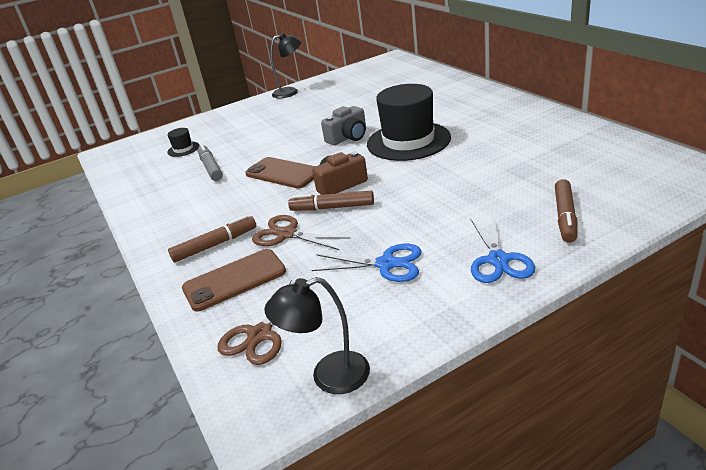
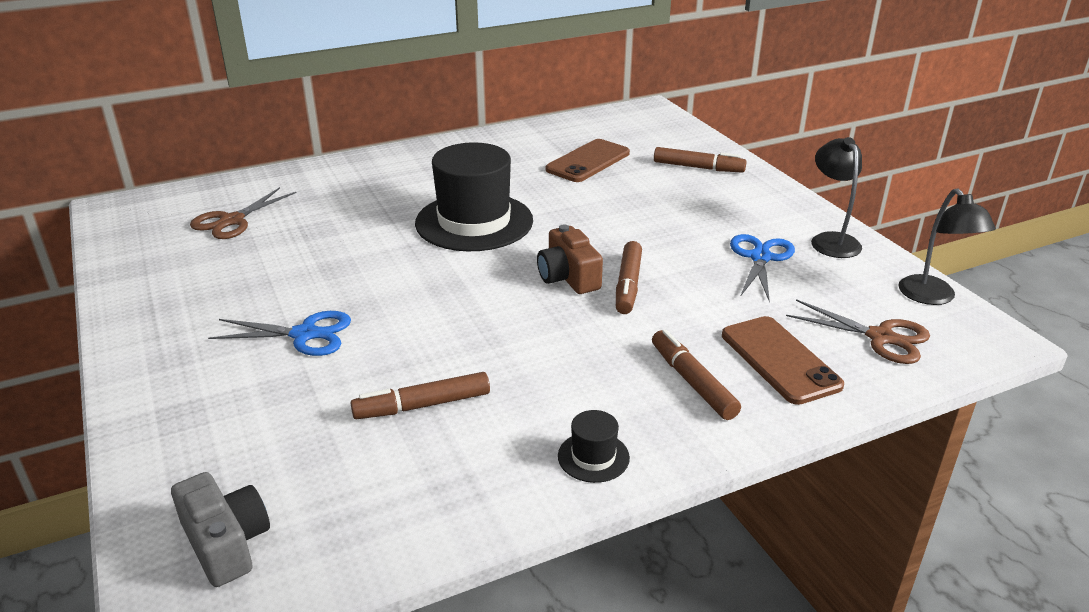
camera: 90 degrees left, 0 degrees up
black hat [167,128,199,157] -> black hat moved to [558,410,630,483]
grey marker [198,144,223,181] -> brown marker [351,372,490,419]
brown phone [245,157,315,188] -> brown phone moved to [545,139,630,182]
brown scissors [252,215,351,250] -> brown scissors moved to [190,187,297,239]
black lamp [270,33,301,98] -> black lamp moved to [811,137,862,258]
grey camera [321,106,366,145] -> grey camera moved to [171,472,270,587]
blue scissors [471,214,535,283] -> blue scissors moved to [208,311,351,356]

